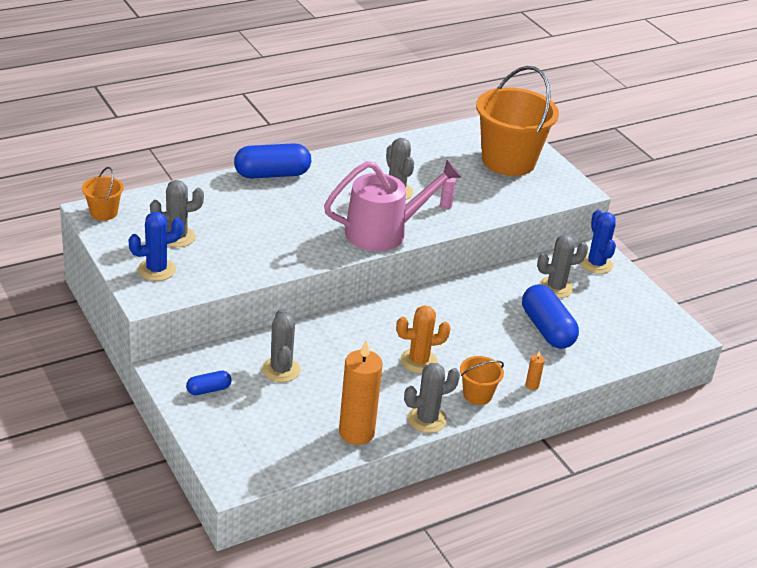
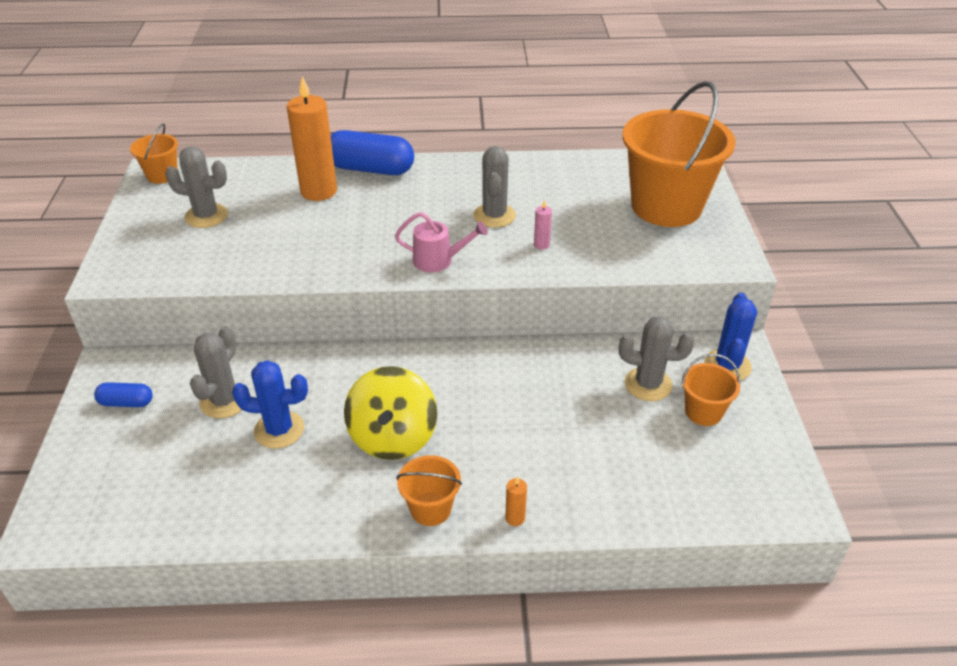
camera: 30 degrees right, 5 degrees up
blue cactus [129,212,183,281] -> blue cactus moved to [232,360,308,449]
pink watering can [324,160,462,251] -> pink watering can [395,212,488,272], size x0.51
orange candle [339,340,383,445] -> orange candle moved to [287,76,337,201]
orange cactus [396,305,451,373] -> yellow spinning top [344,366,437,460]
grey cactus [404,363,460,433] -> none
blue capsule [522,284,579,349] -> none
none -> orange bucket [681,354,740,426]

